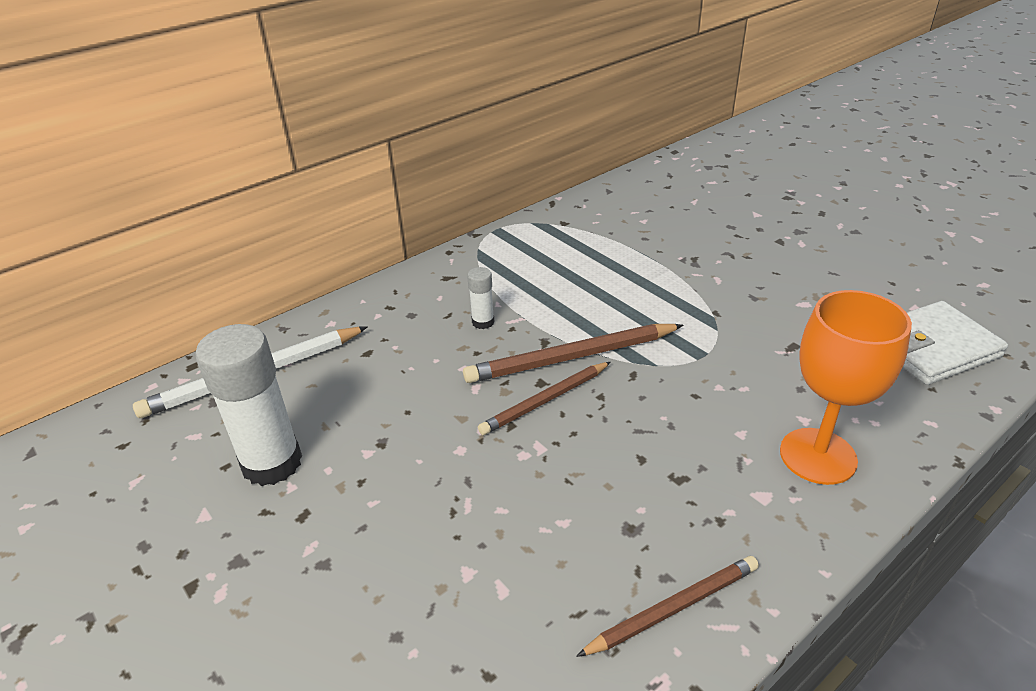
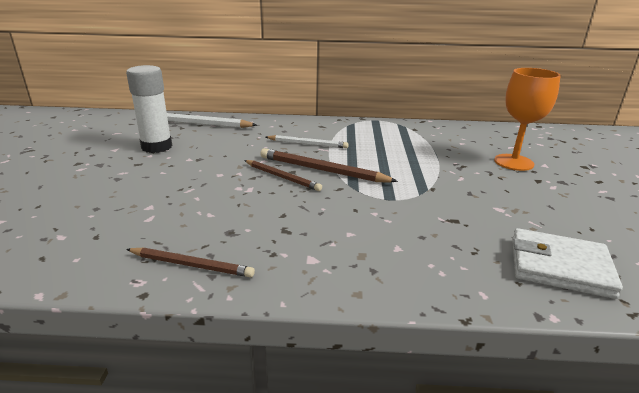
camera: 40 degrees right, 10 degrees down
white glue stick [467,267,495,329] -> white pencil [266,135,349,148]
brown pencil [478,362,611,435] -> brown pencil turned 150 degrees counterclockwise [244,160,322,191]
orange goblet [780,290,912,485] -> orange goblet moved to [494,68,561,171]

